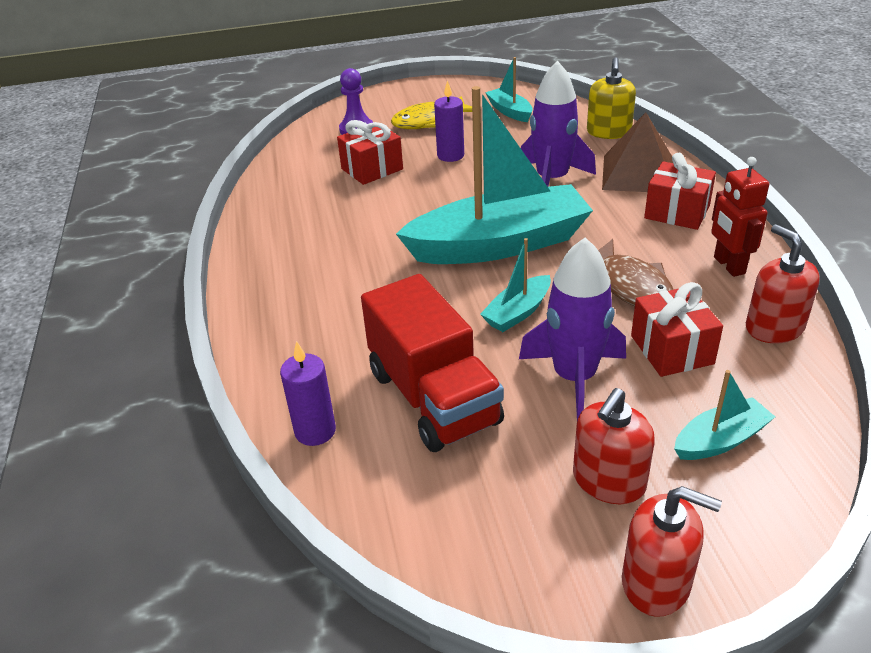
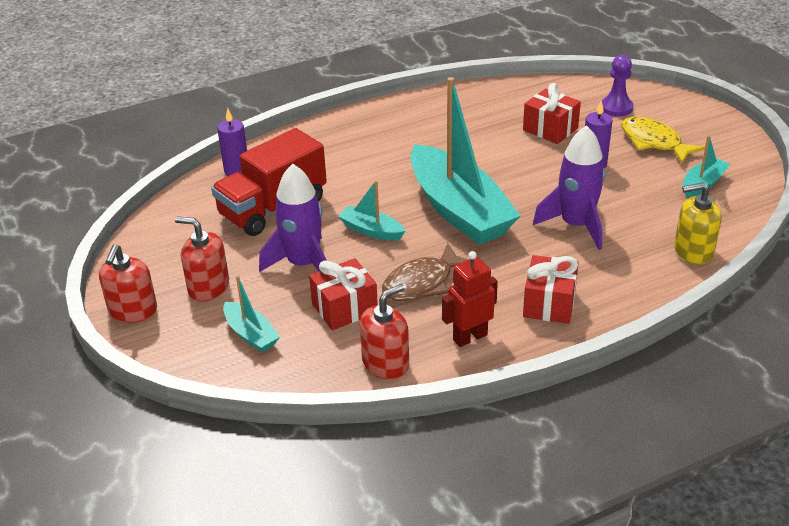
camera: 75 degrees right, 0 degrees up
brown pyramid [602,112,673,192] -> none

